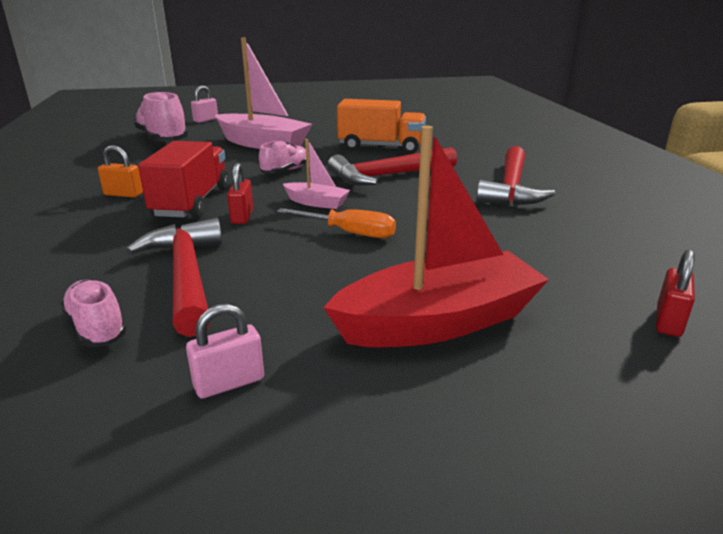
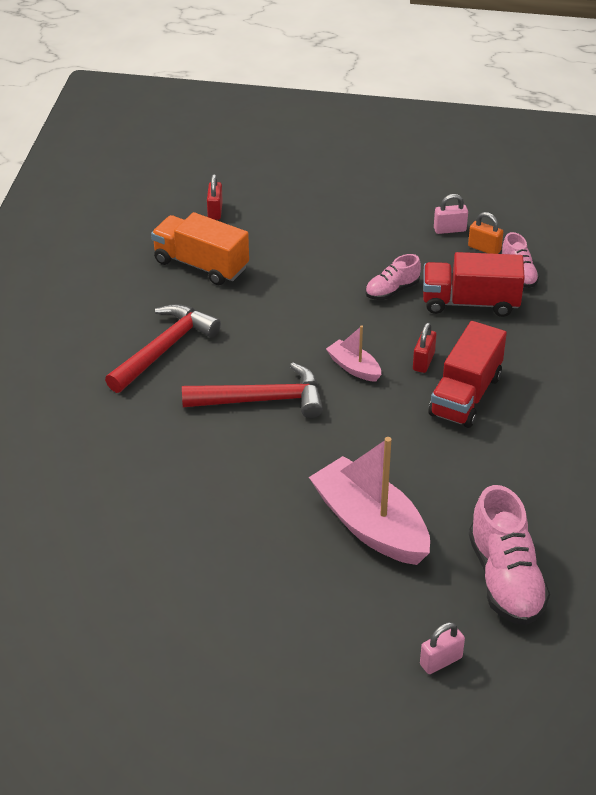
camera: 160 degrees left, 15 degrees up
orange padlock [98,145,143,198] -> orange padlock moved to [468,212,503,254]
red hammer [126,218,222,337] -> red truck [423,252,525,317]
pink shoe [259,141,306,173] -> pink shoe moved to [365,254,421,300]
orange screwdriver [277,208,396,238] -> none
red boat [323,126,549,347] -> none
orange truck [337,99,426,154] -> orange truck moved to [151,212,249,285]
red padlock [656,250,695,337] -> red padlock turned 45 degrees counterclockwise [207,174,223,220]

